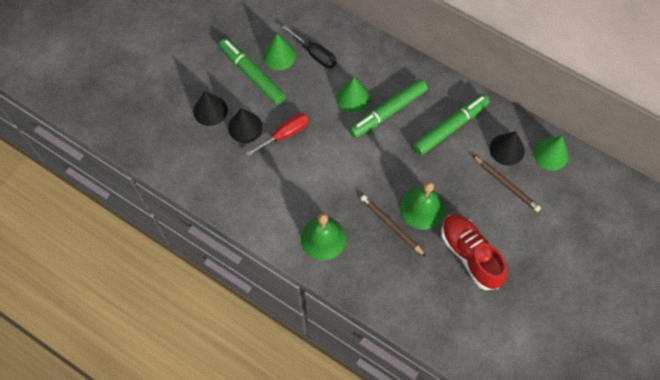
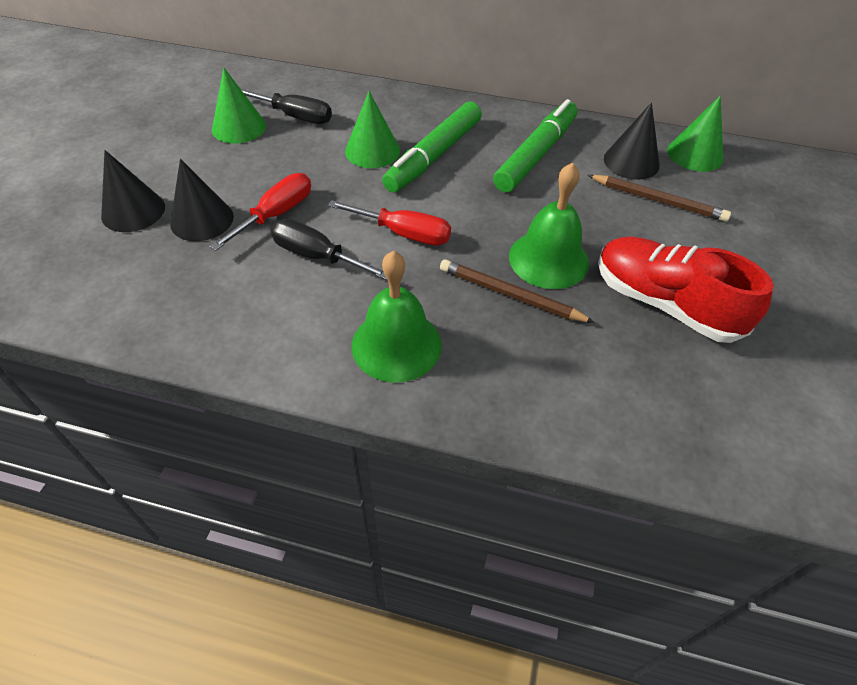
camera: 20 degrees left, 15 degrees down
green marker [219,38,286,105] -> none
none -> black screwdriver [270,219,387,280]
none -> red screwdriver [328,200,451,246]

